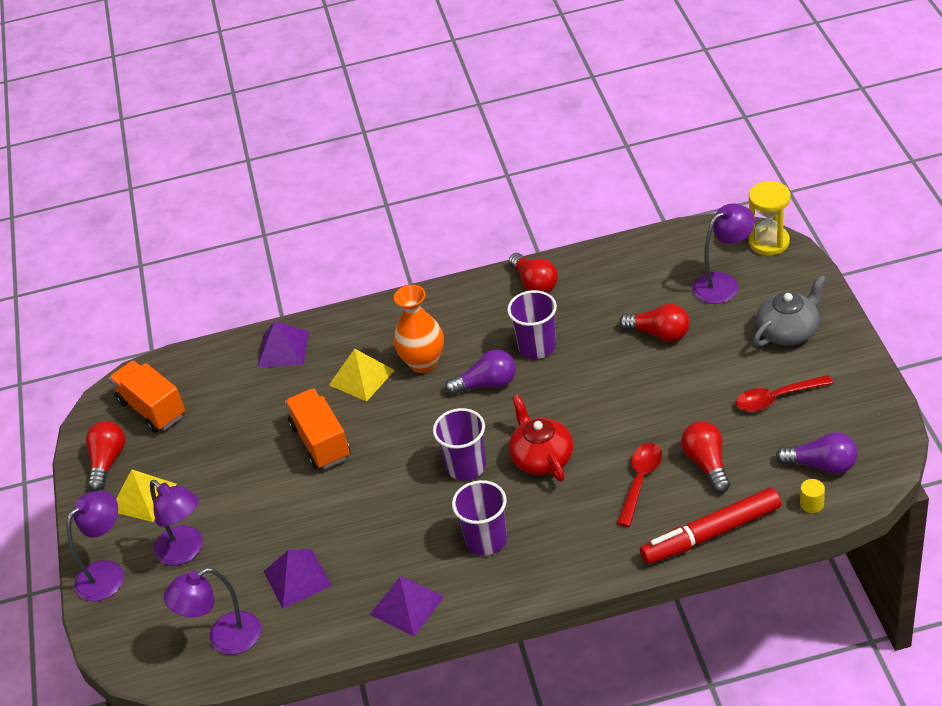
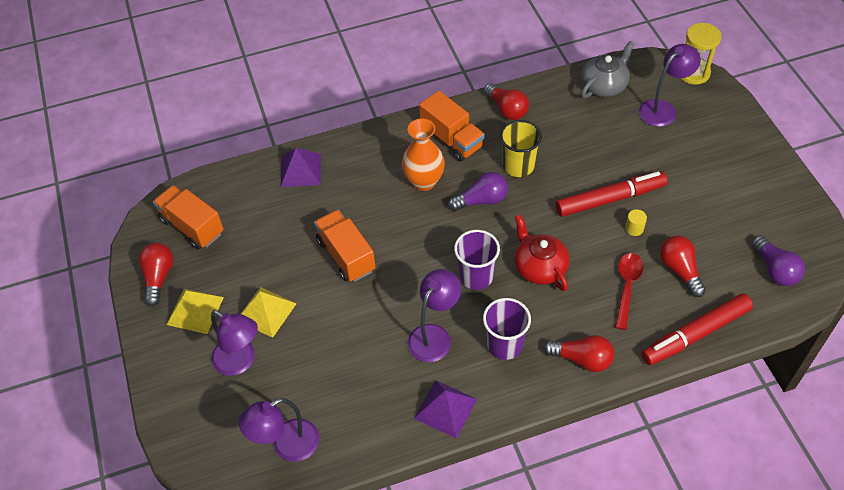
camera: 10 degrees left, 10 degrees up
purple lamp [67,491,124,602] -> purple lamp moved to [407,269,461,362]
purple pyramid [263,549,332,609] -> none
yellow pyramid [329,349,395,402] -> yellow pyramid moved to [241,287,297,338]
purple cup [507,290,557,359] -> yellow cup [500,120,542,177]
red light bulb [619,304,690,342] -> red light bulb moved to [544,335,614,372]
red spoon [736,375,833,412] -> none
grey teapot [753,275,826,346] -> grey teapot moved to [581,41,634,98]
purple light bulb [776,432,857,474] -> purple light bulb turned 60 degrees clockwise [752,235,805,286]
yellow cylinder [800,479,825,513] -> yellow cylinder moved to [625,209,647,236]
none -> orange truck [419,91,485,162]
none -> red marker [555,171,667,217]

